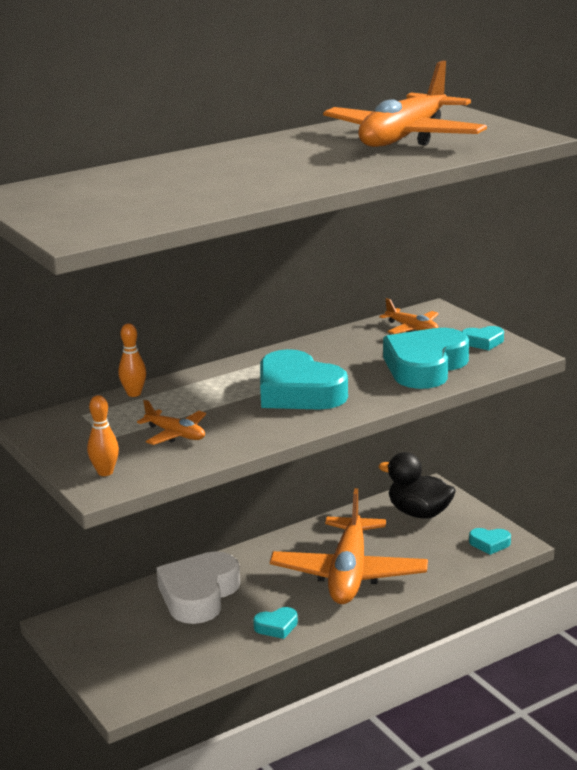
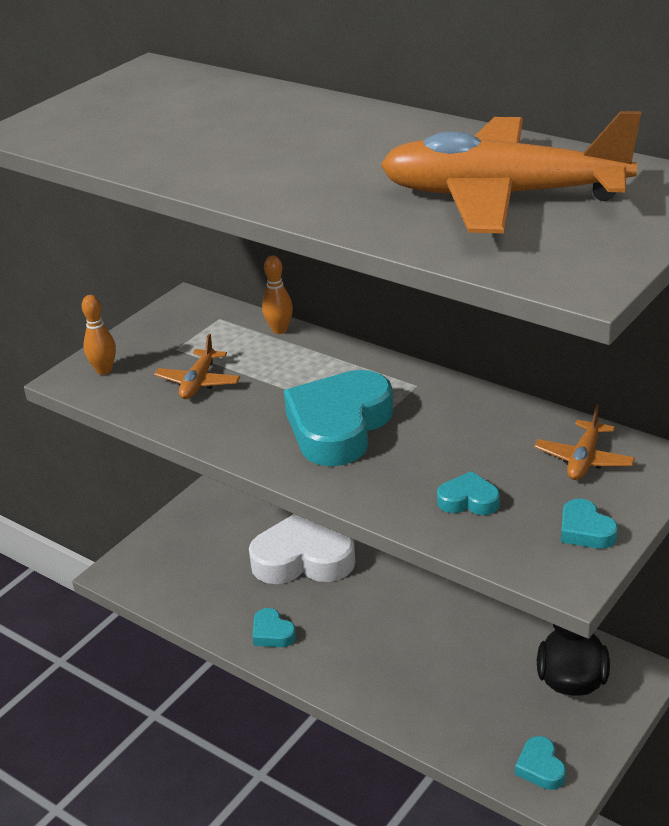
camera: 70 degrees right, 10 degrees up
orange plane [270,488,428,604] -> none
turquoise heart [383,328,469,389] -> turquoise heart [437,471,500,515], size x0.45

